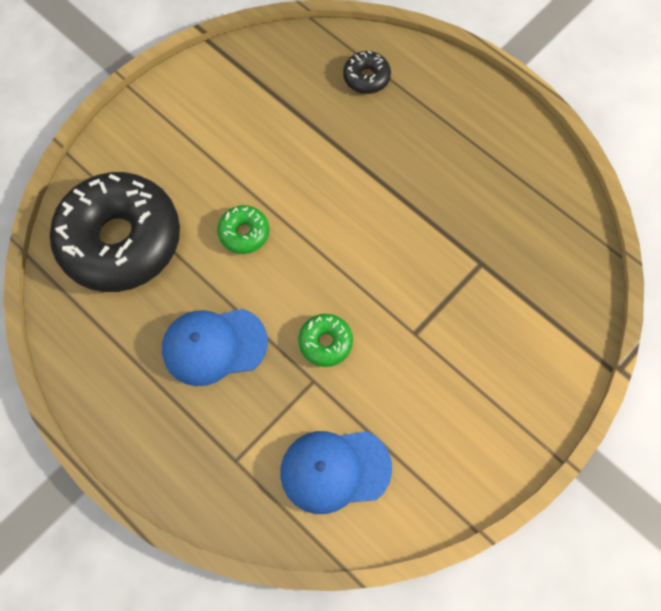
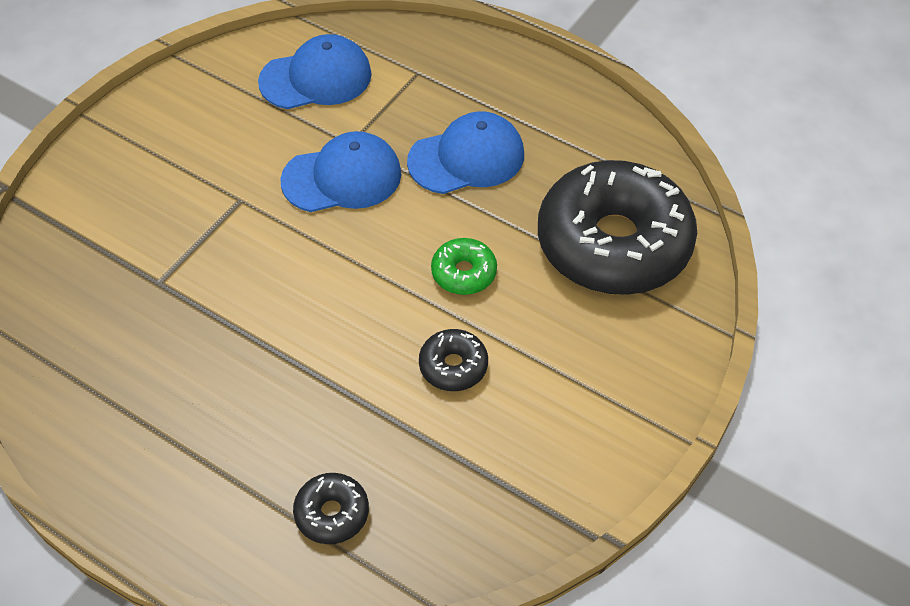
camera: 170 degrees right, 15 degrees down
green donut [298,314,353,367] -> blue cap [280,131,401,212]
none -> black donut [419,329,488,391]

